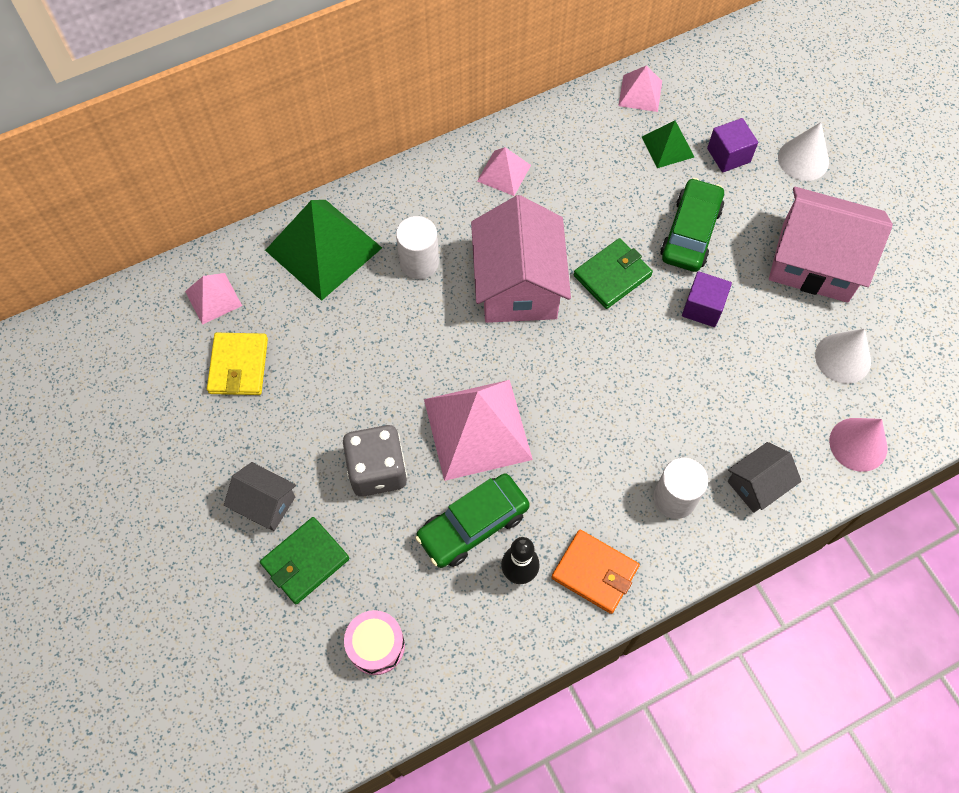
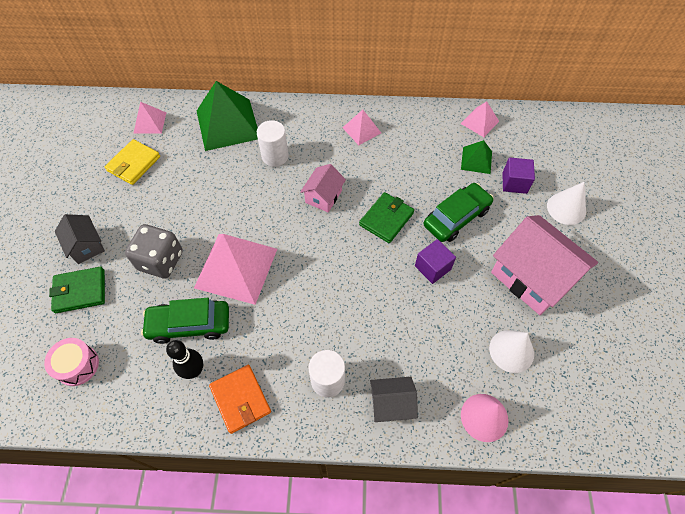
camera: 30 degrees right, 5 degrees down
pink house [471,195,571,323] -> pink house [300,164,346,212], size x0.52
green wallet [574,238,653,309] -> green wallet turned 45 degrees counterclockwise [359,192,414,243]

